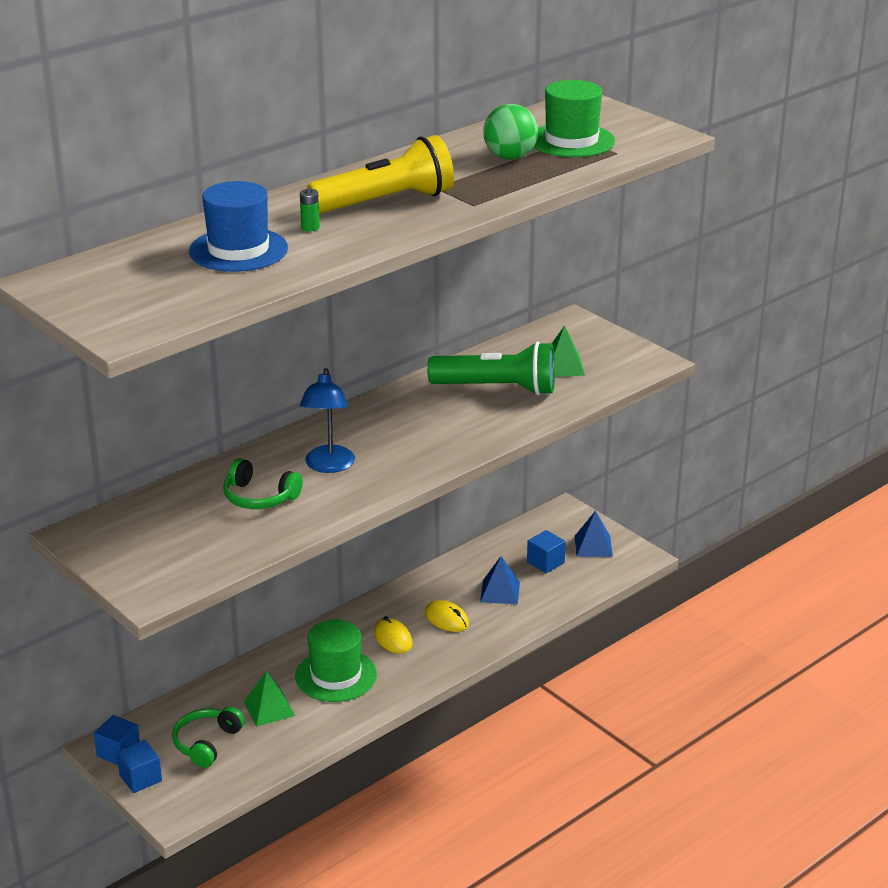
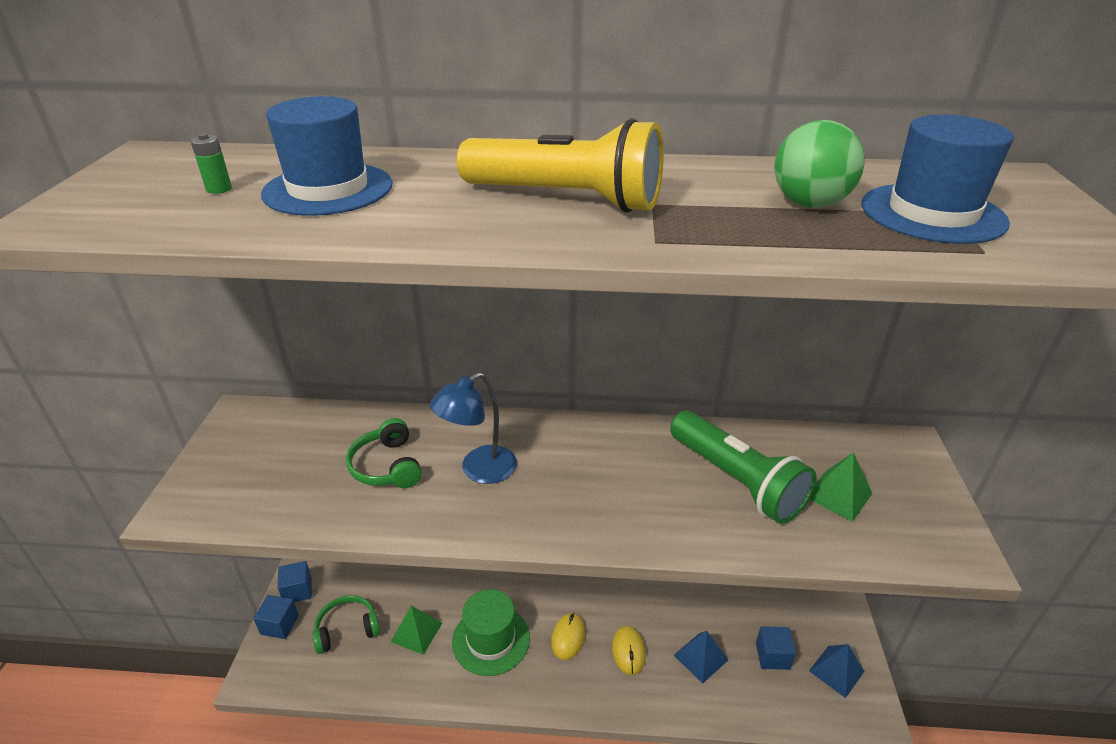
camera: 45 degrees right, 5 degrees up
green battery [300,188,320,232] -> green battery moved to [191,133,232,194]
green hat [534,80,615,157] -> blue hat [862,114,1014,244]

